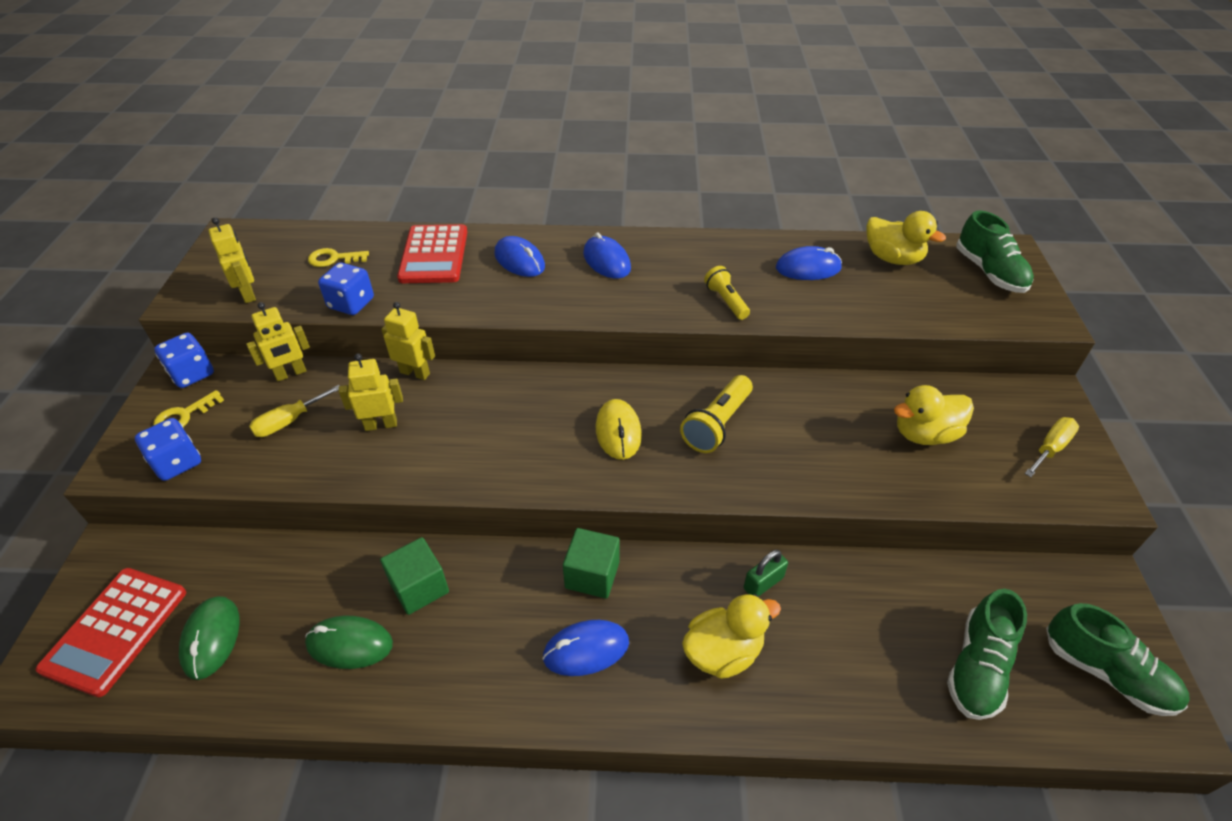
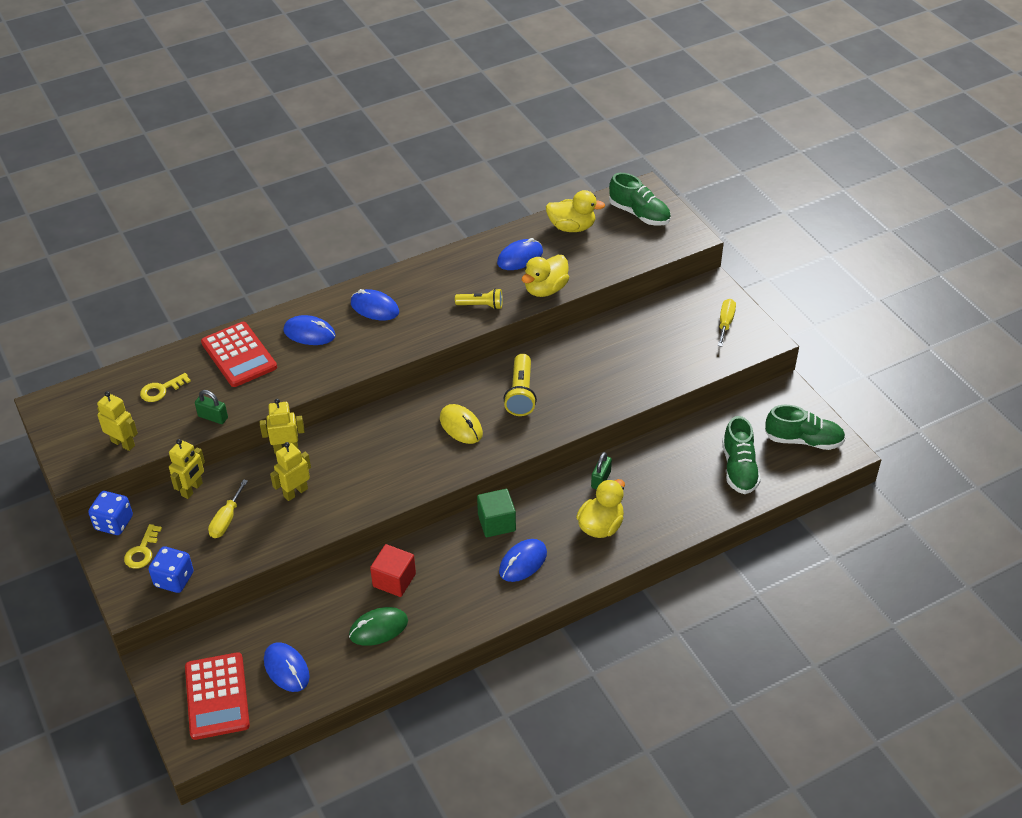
camera: 30 degrees left, 0 degrees up
green mouse [179,596,240,680] -> blue mouse [264,642,310,692]
blue dice [318,262,374,315] -> green padlock [195,390,228,424]
green cube [380,537,449,615] -> red cube [370,544,416,597]
yellow flashlight [704,266,750,320] -> yellow flashlight turned 150 degrees clockwise [455,288,503,310]
yellow duck [894,385,974,445] -> yellow duck moved to [522,255,569,297]

